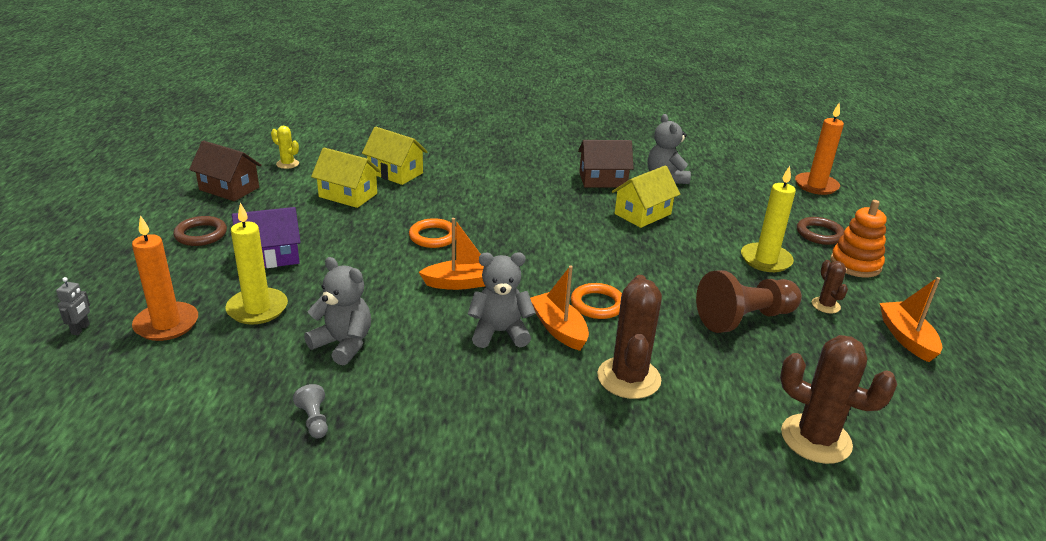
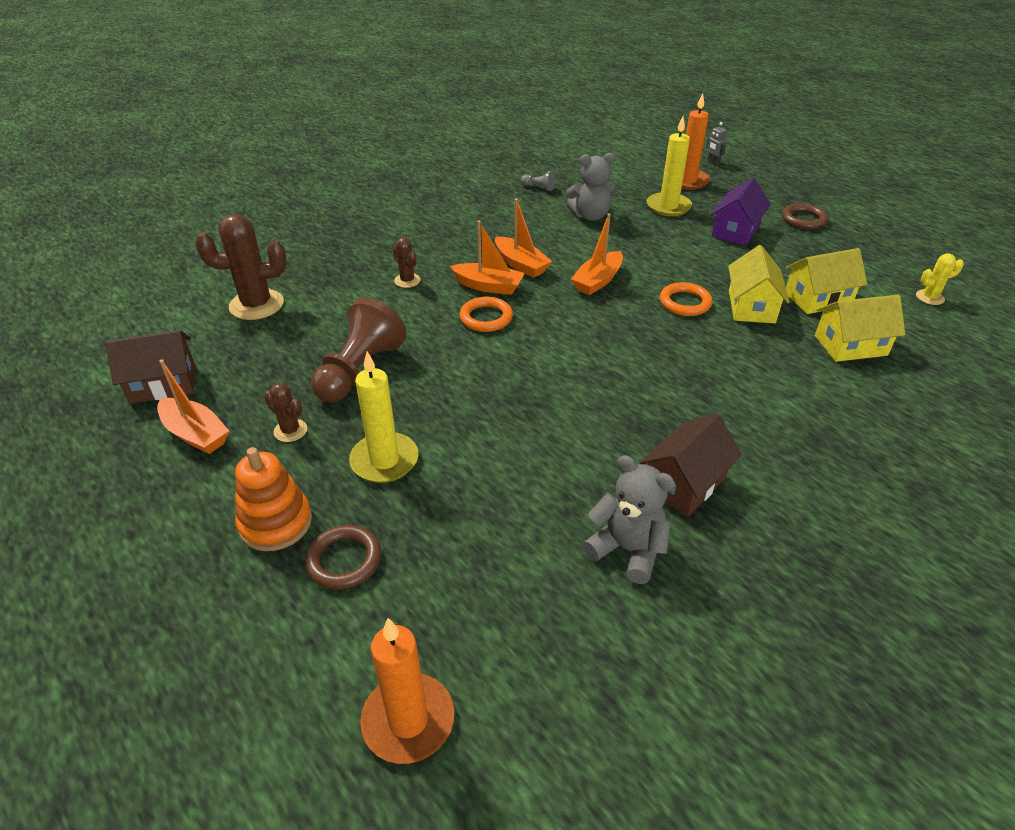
camera: 140 degrees right, 10 degrees up
brown house [189,140,262,201] -> brown house moved to [105,330,195,404]
grey teddy bear [467,252,535,348] -> orange boat [495,198,552,278]
brown cactus [597,275,662,399] -> brown cactus [393,237,421,288], size x0.51
yellow house [612,165,680,228] -> yellow house moved to [728,245,790,323]

